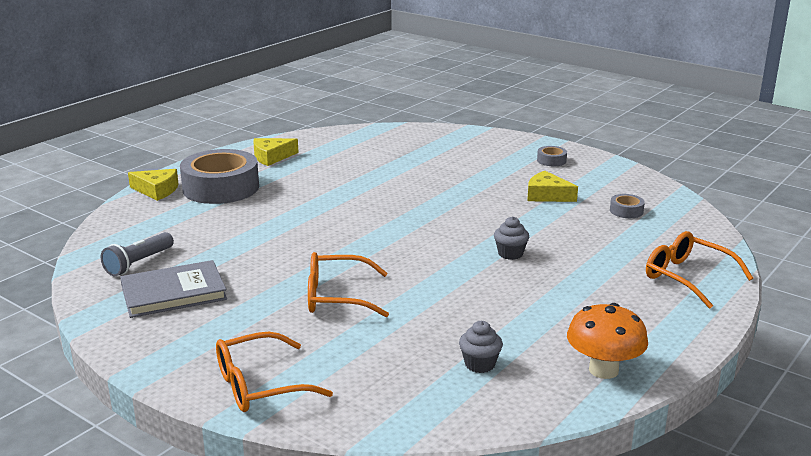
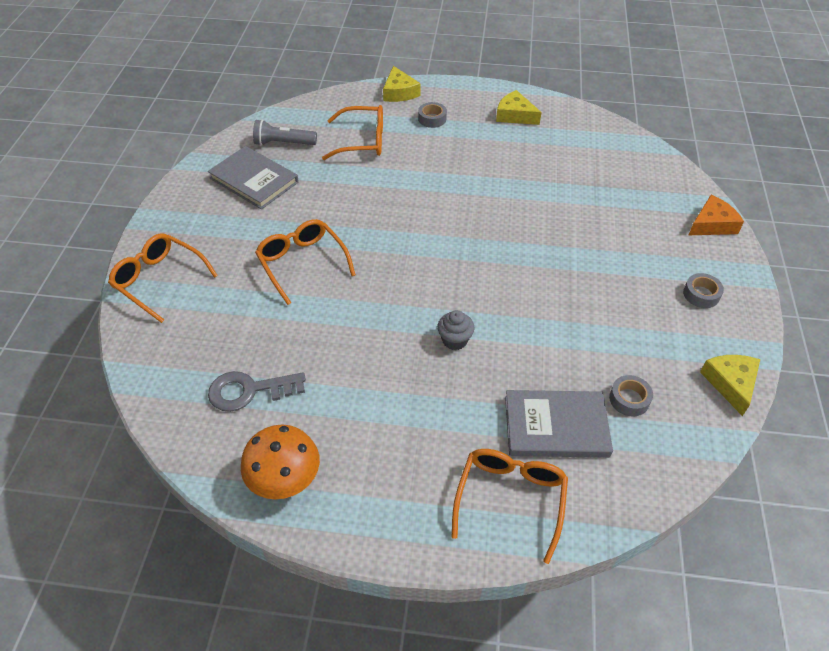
camera: 60 degrees right, 25 degrees up
grey tape [180,149,259,204] -> grey tape [418,102,447,128], size x0.41
grey cupcake [459,321,503,373] -> grey key [208,371,306,412]
yellow cheese [528,171,578,202] -> yellow cheese moved to [700,355,760,416]
none -> orange glasses [322,105,383,160]
none -> grey book [505,390,613,458]
none -> orange cheese [689,195,744,235]

